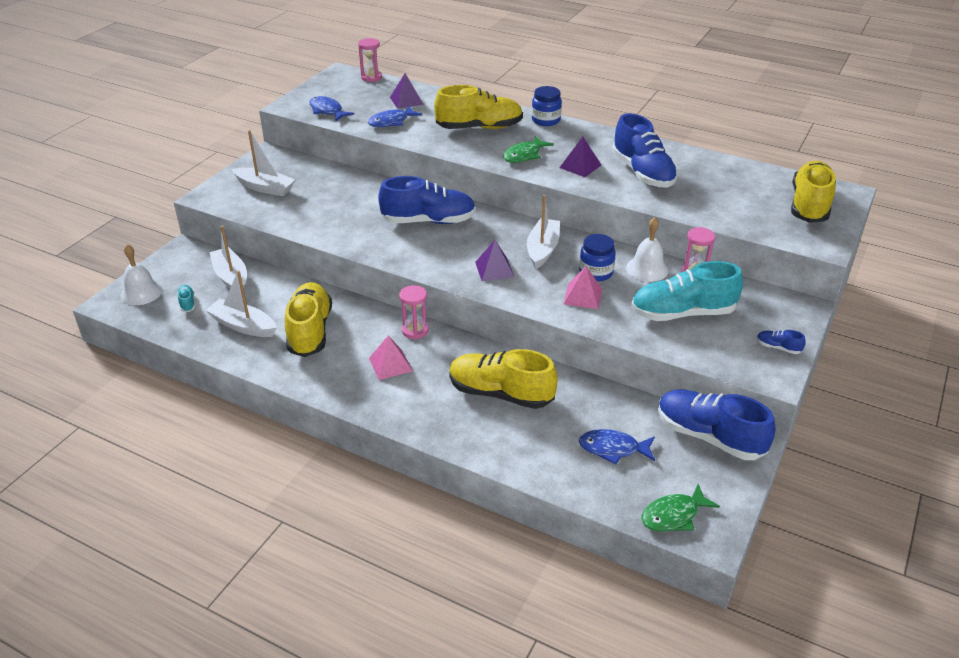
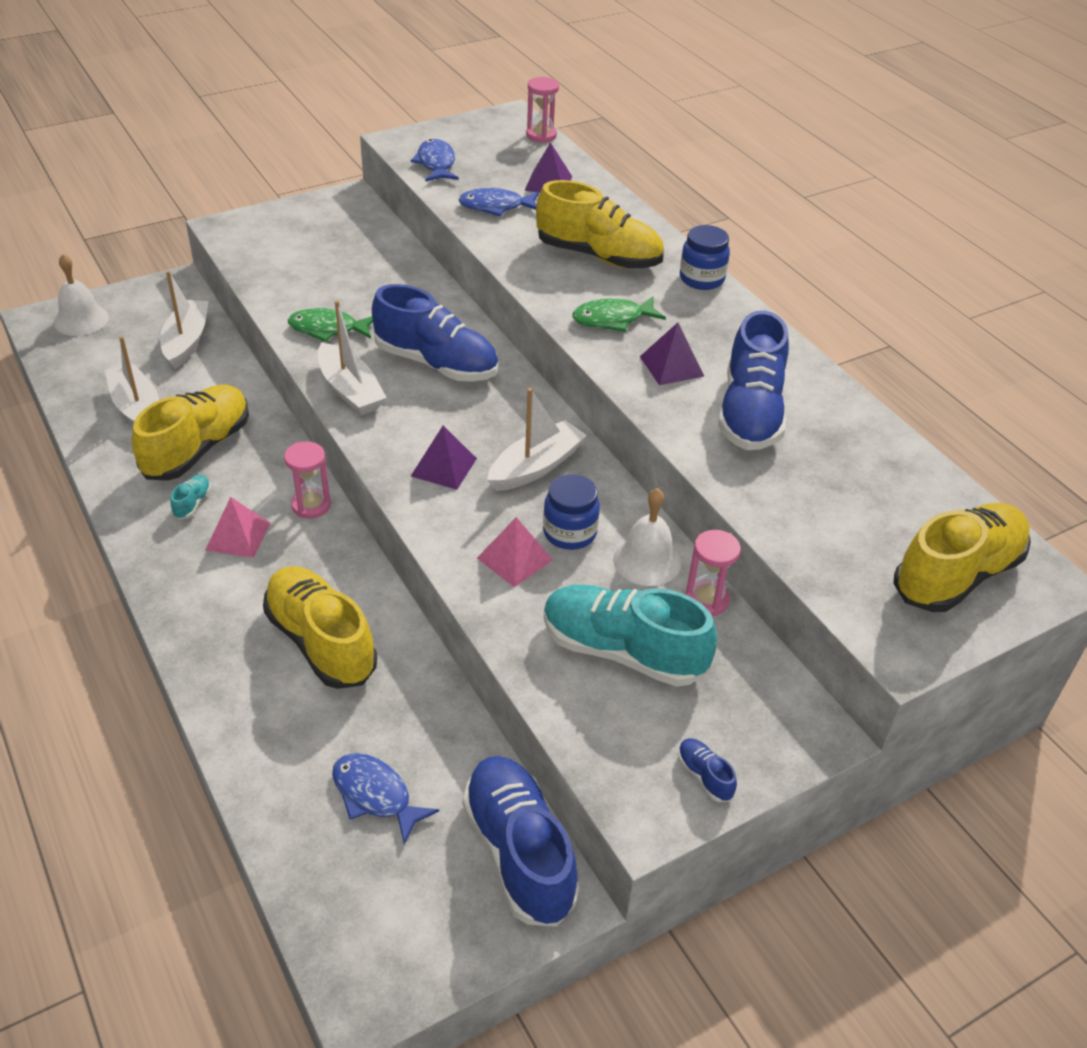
camera: 30 degrees right, 5 degrees up
turquoise shoe [177,285,195,312] -> turquoise shoe moved to [170,474,211,520]
white boat [232,130,296,196] -> white boat moved to [318,300,387,415]
green fish [641,484,720,531] -> green fish moved to [288,308,373,342]

